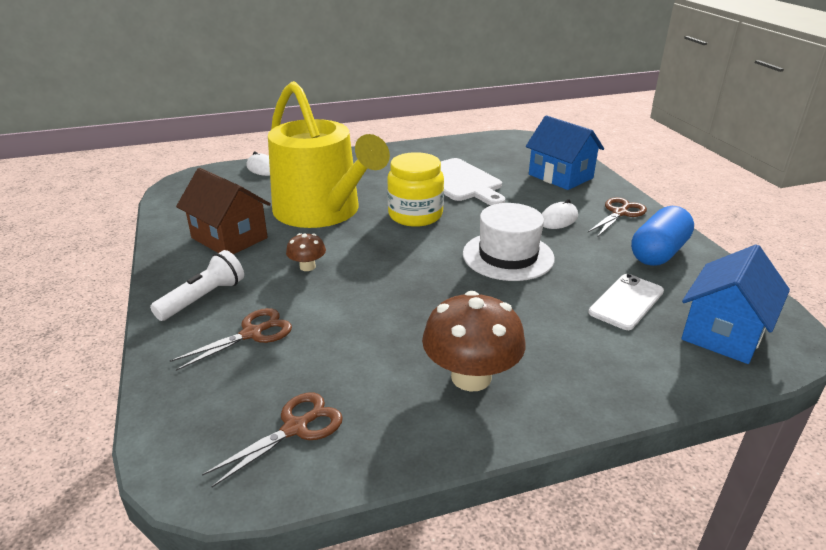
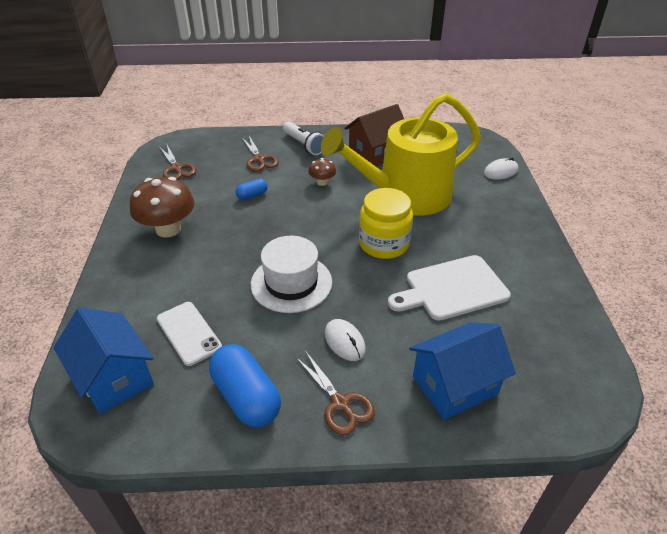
camera: 105 degrees right, 10 degrees up
none -> blue capsule [236,178,268,200]

